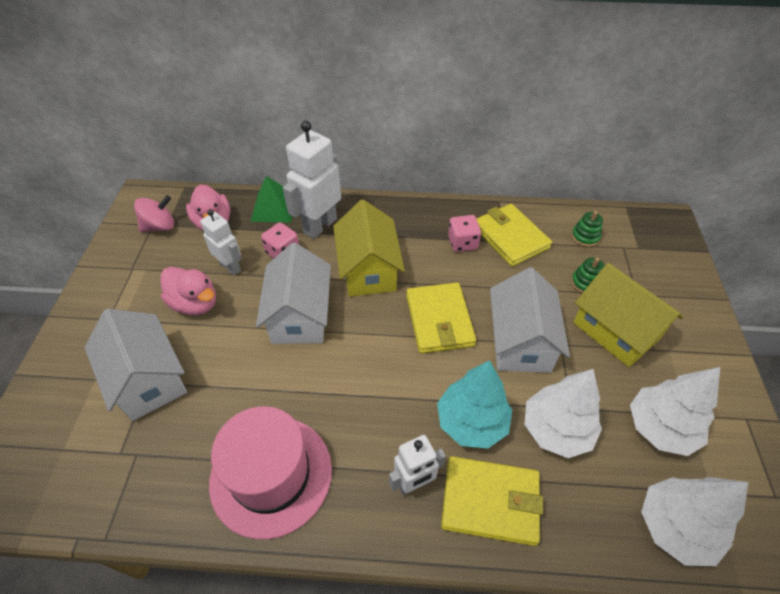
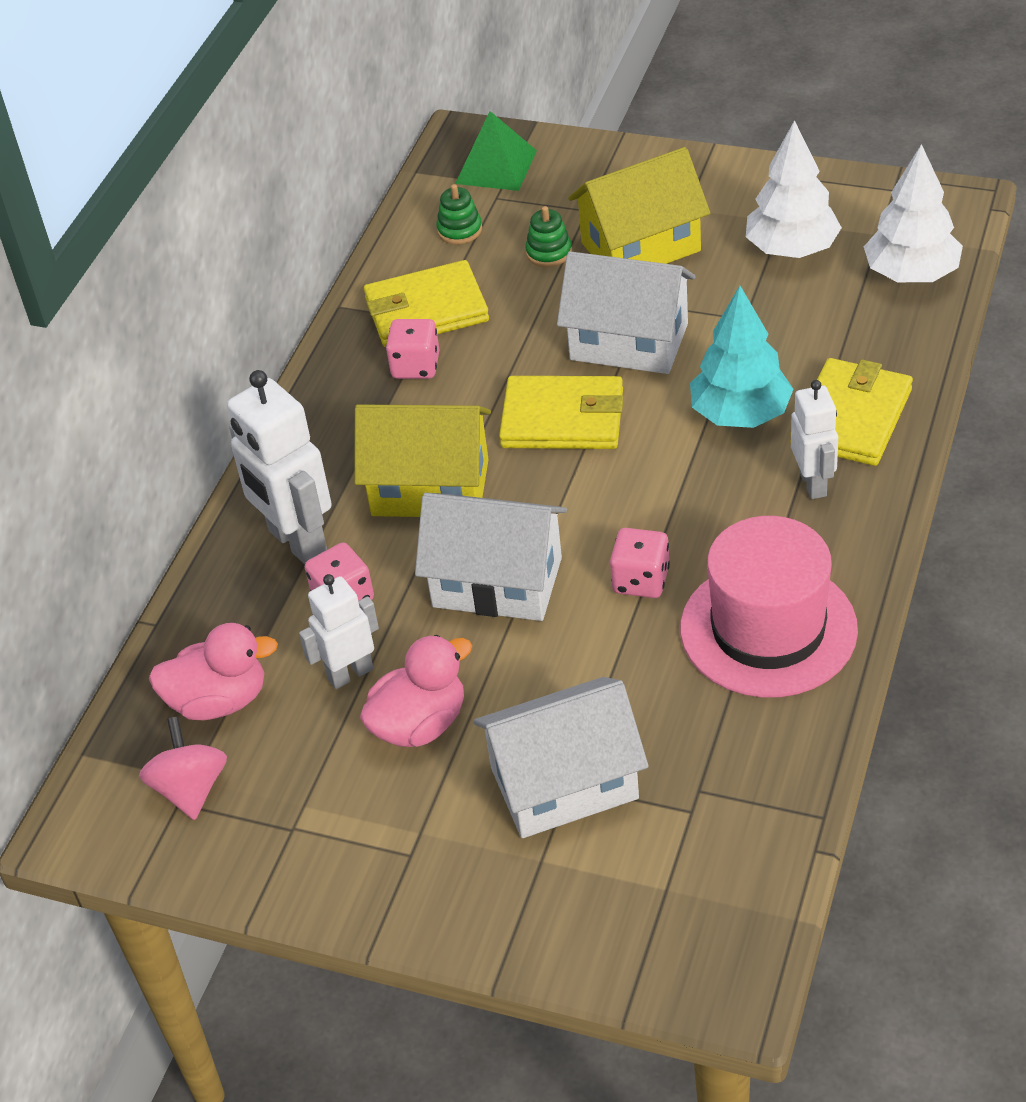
camera: 70 degrees left, 5 degrees down
green pyramid [250,176,292,222] -> green pyramid moved to [455,111,537,191]
white tree [524,369,602,458] -> none
none -> pink dice [610,528,670,598]

